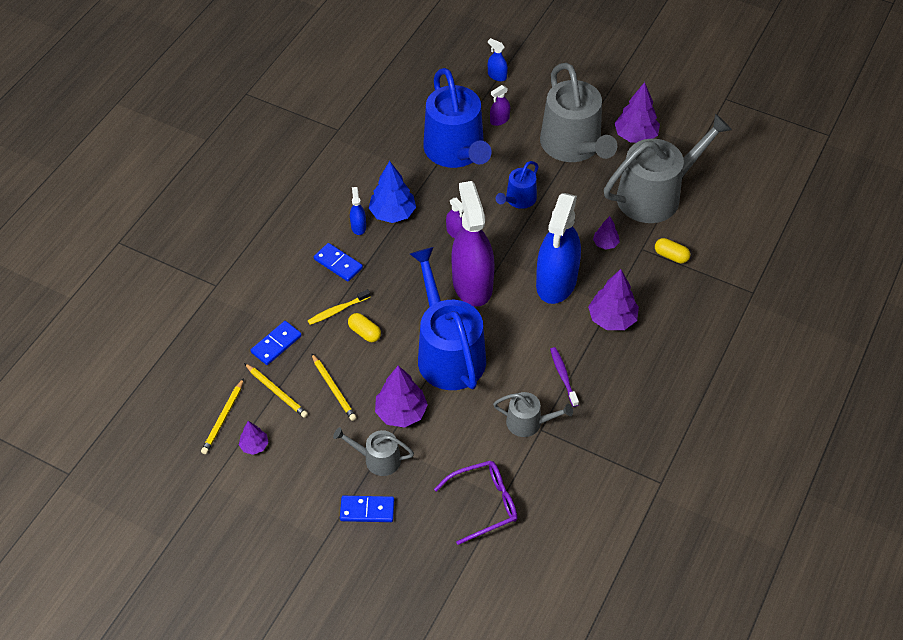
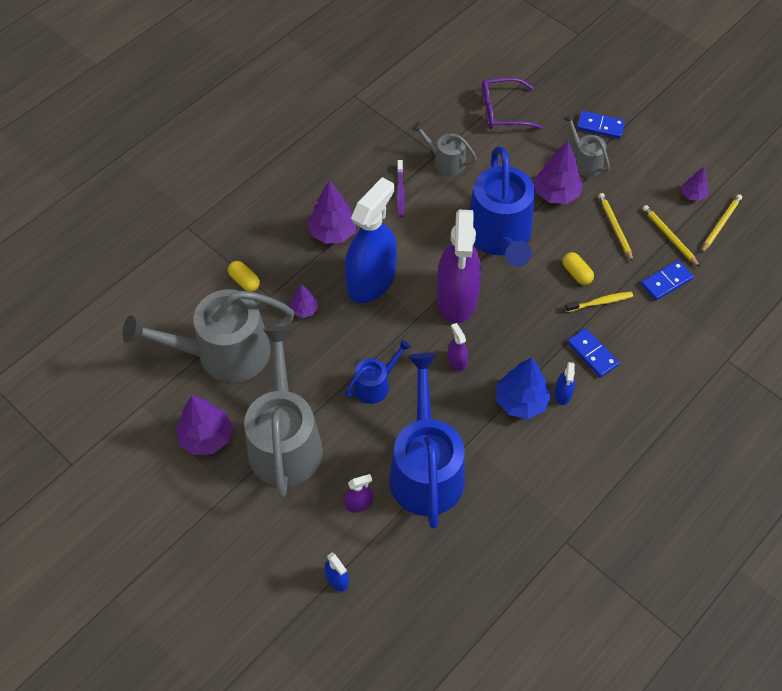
camera: 165 degrees left, 5 degrees up
grey watering can [333,427,414,476] -> grey watering can turned 150 degrees counterclockwise [563,114,610,177]

